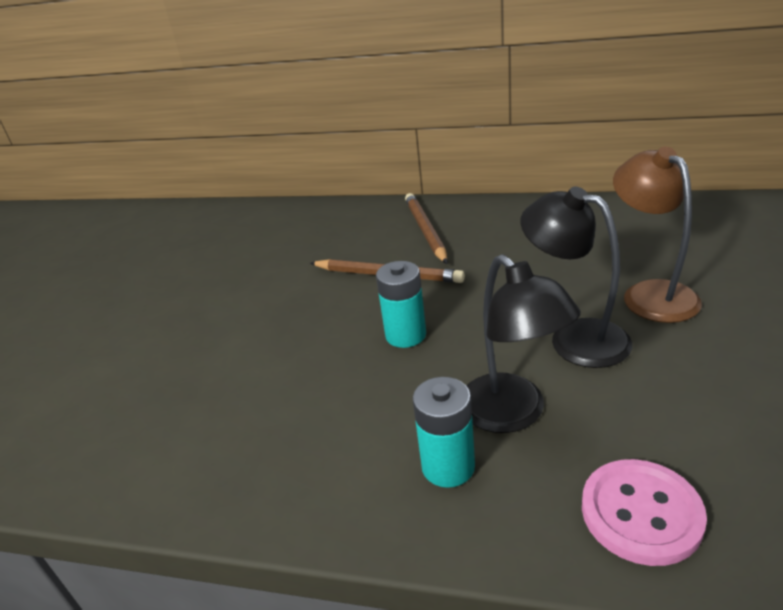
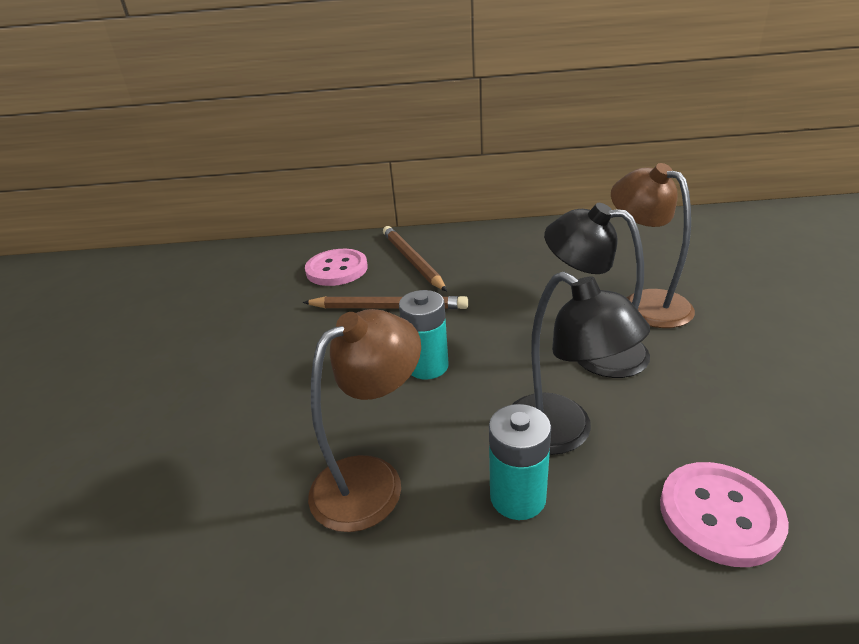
camera: 15 degrees left, 0 degrees up
none -> pink button [305,249,368,286]
none -> brown lamp [308,309,421,532]

